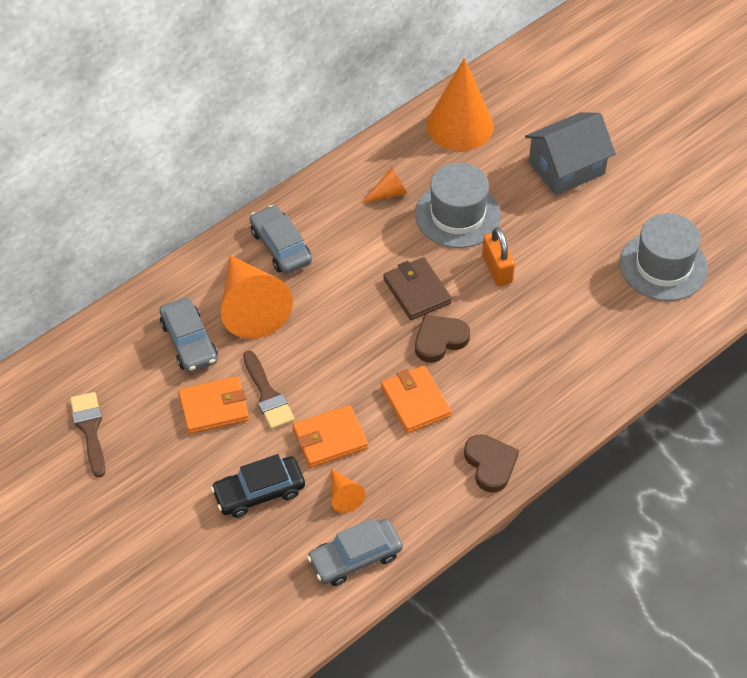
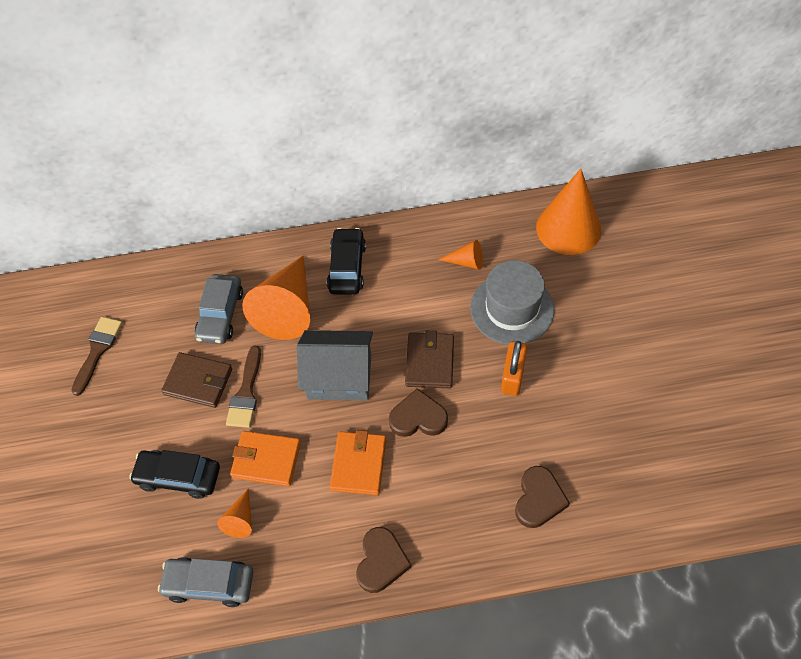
camera: 35 degrees right, 5 degrees up
orange wallet [178,376,249,434] -> brown wallet [161,352,232,408]
grey car [250,205,312,274] -> black car [327,228,366,295]
grey house [525,112,616,195] -> grey house moved to [297,330,373,401]
grey hat [620,213,708,301] -> none
none -> brown heart [515,466,570,528]

